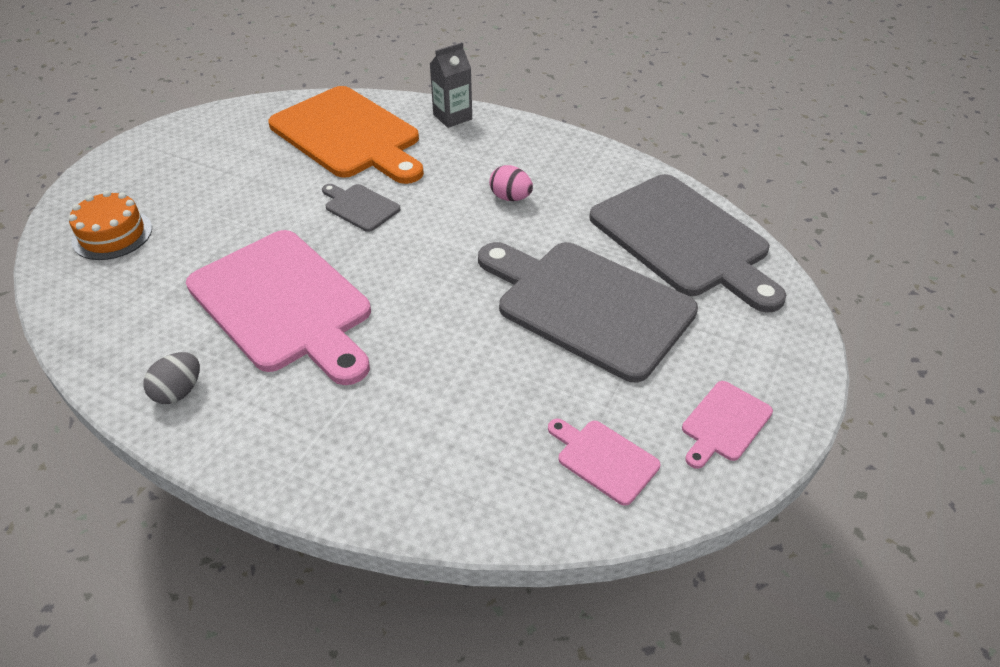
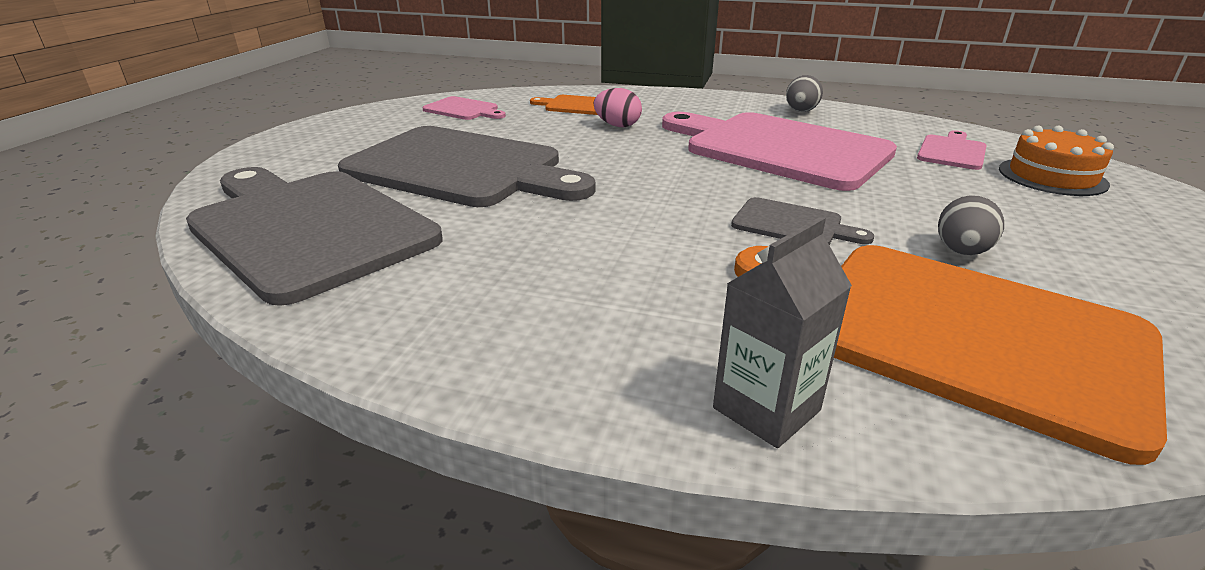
camera: 170 degrees right, 15 degrees down
pink egg [489,165,533,201] -> pink egg moved to [594,88,642,127]
pink cutting board [682,381,773,469] -> pink cutting board moved to [917,130,987,170]
none -> orange cutting board [530,95,598,115]
none -> grey egg [938,195,1004,255]

